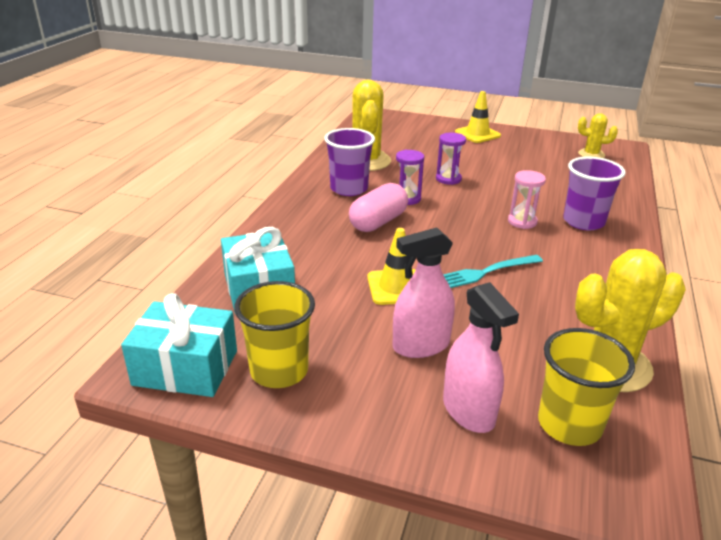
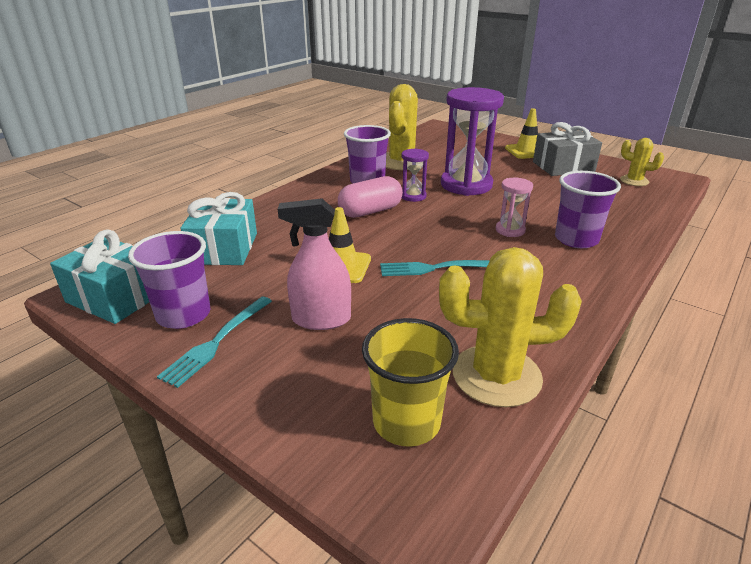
camera: 20 degrees right, 0 degrees up
yellow cup [234,281,315,388] -> purple cup [128,231,210,329]
purple hourglass [436,133,466,185] -> purple hourglass [441,87,504,196], size x2.07
pink spray bottle [443,282,519,433] -> none
none -> turquoise fork [157,297,272,388]
none -> grey gift [533,122,602,176]

